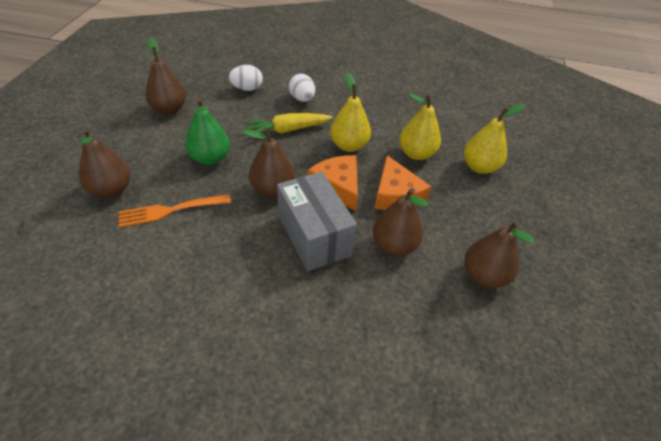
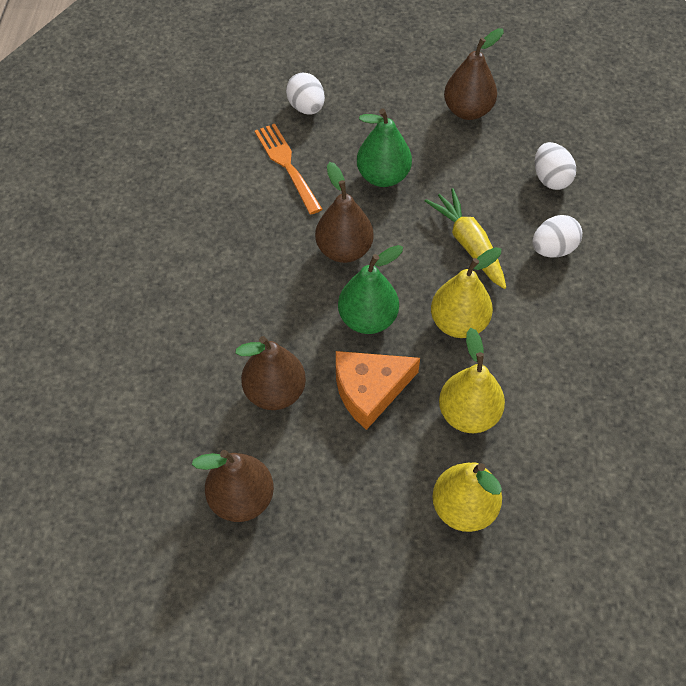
camera: 85 degrees right, 10 degrees up
brown pear [79,128,131,198] -> white egg [286,73,325,115]
grey box [277,172,357,271] -> none
orange cheese [307,155,358,211] -> green pear [338,245,403,334]

